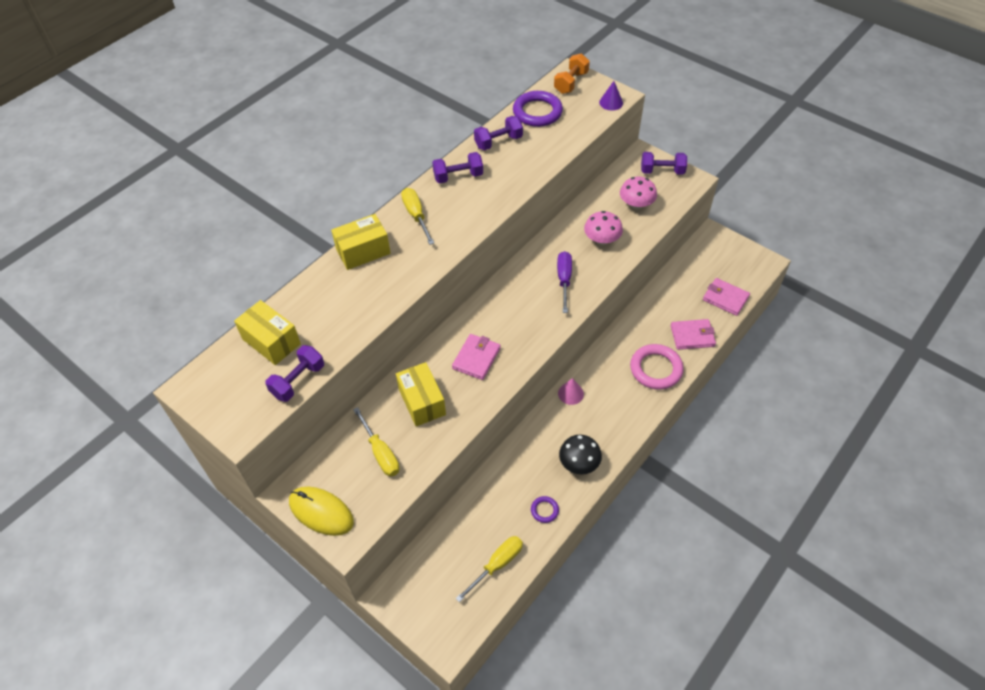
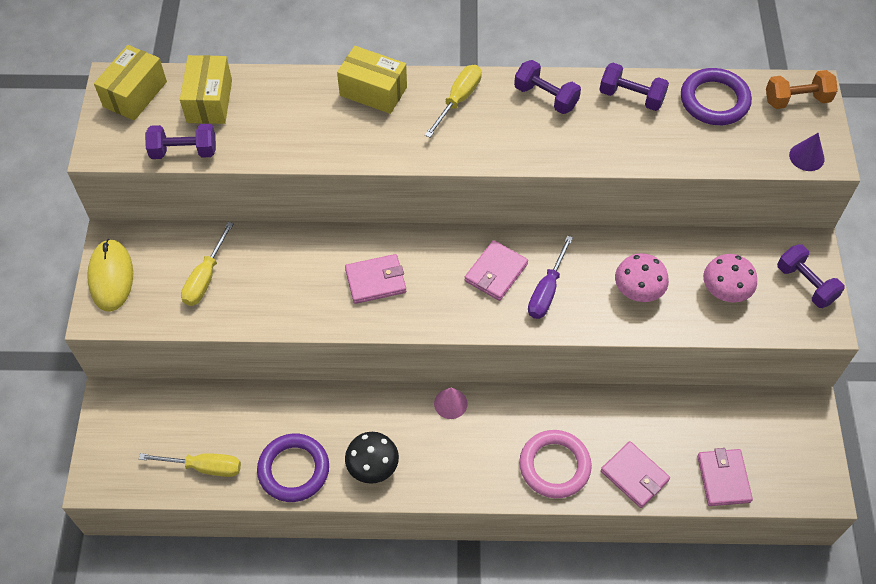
camera: 50 degrees right, 5 degrees up
yellow box [396,362,446,426] -> yellow box moved to [94,45,167,121]
purple ring [531,496,559,523] -> purple ring [257,433,329,502], size x2.08
purple screwdriver [557,251,572,313] -> purple screwdriver turned 150 degrees clockwise [528,235,573,319]
none -> pink wallet [465,240,528,301]

